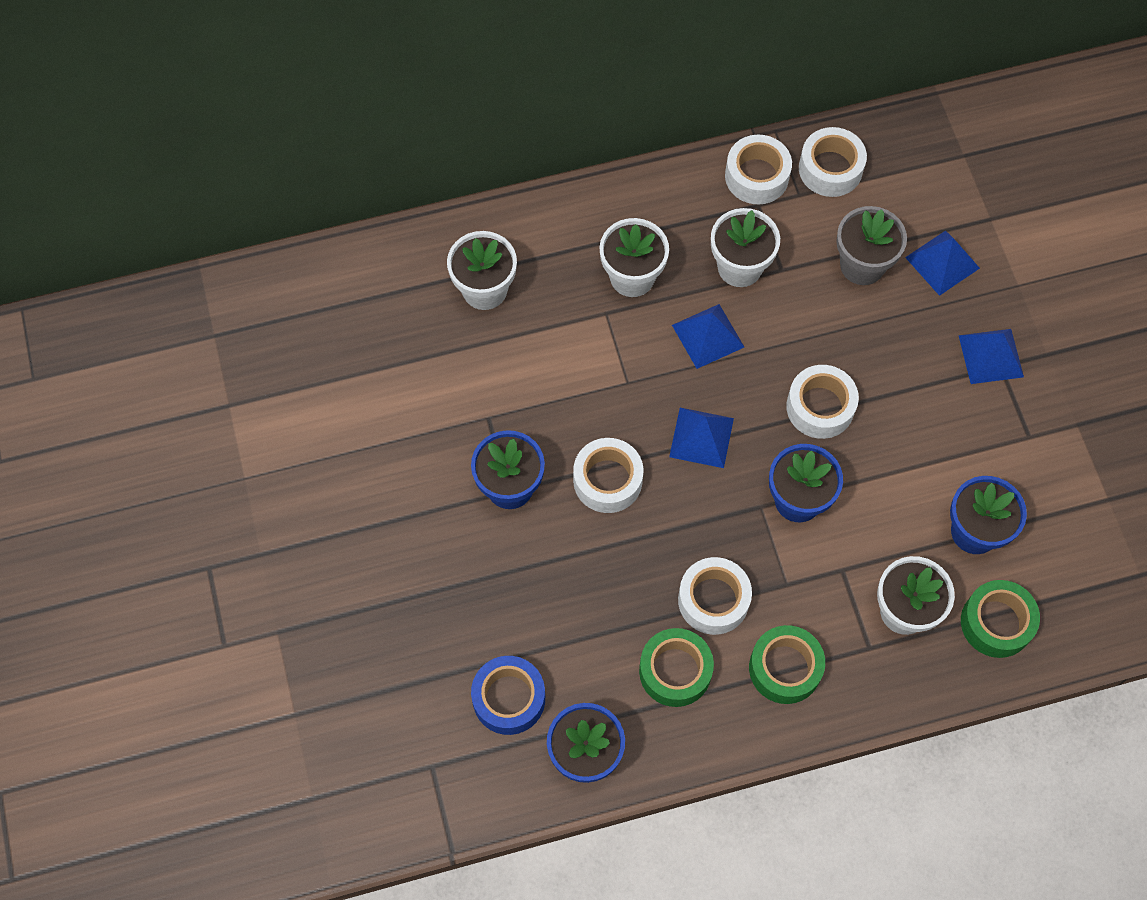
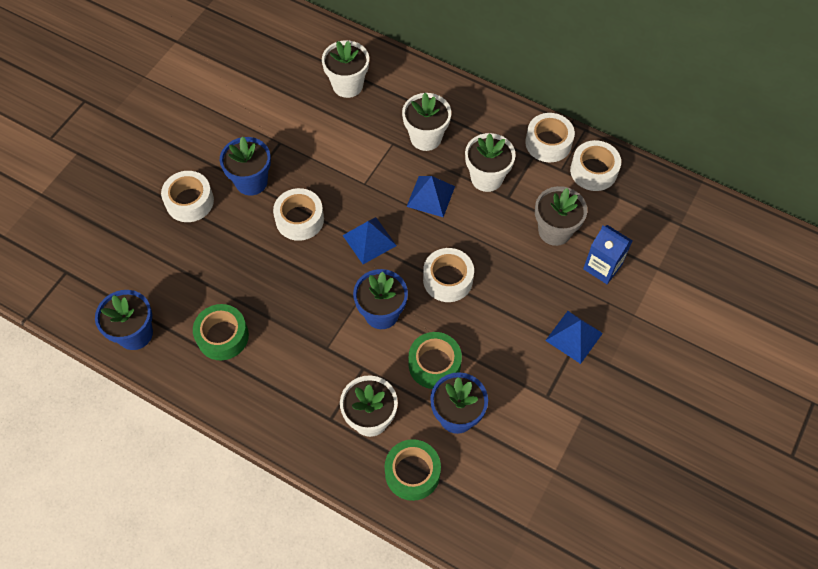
camera: 45 degrees right, 5 degrees down
blue tape [471,656,545,735] -> none
white tape [678,557,752,635] -> white tape moved to [161,171,214,222]
green tape [749,625,825,704] -> green tape moved to [409,332,462,389]
blue pyramid [905,230,980,296] -> blue carton [583,225,633,284]

